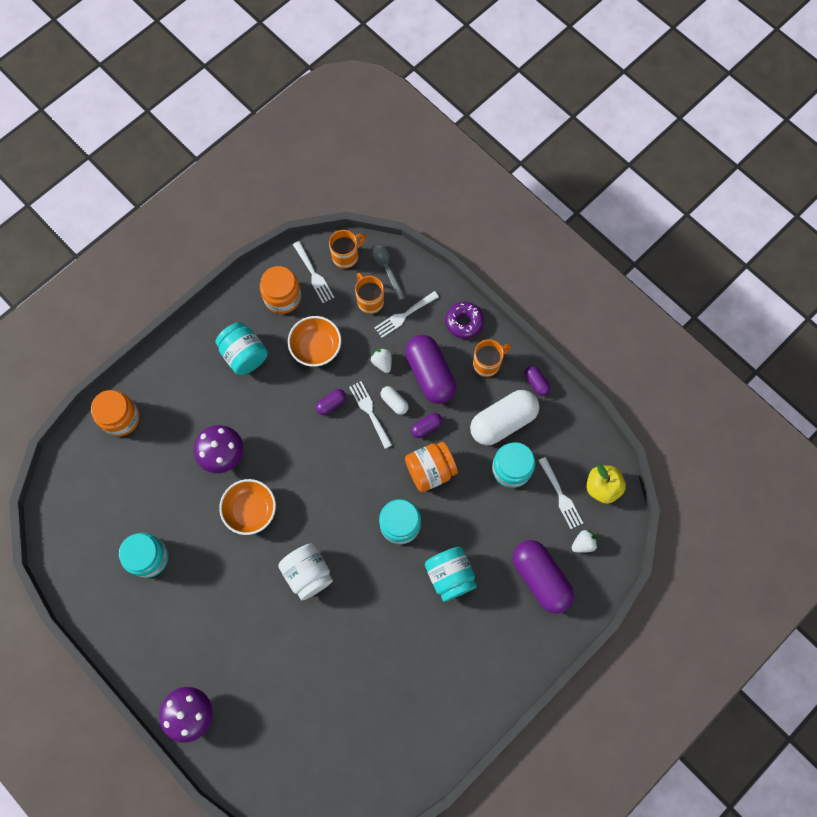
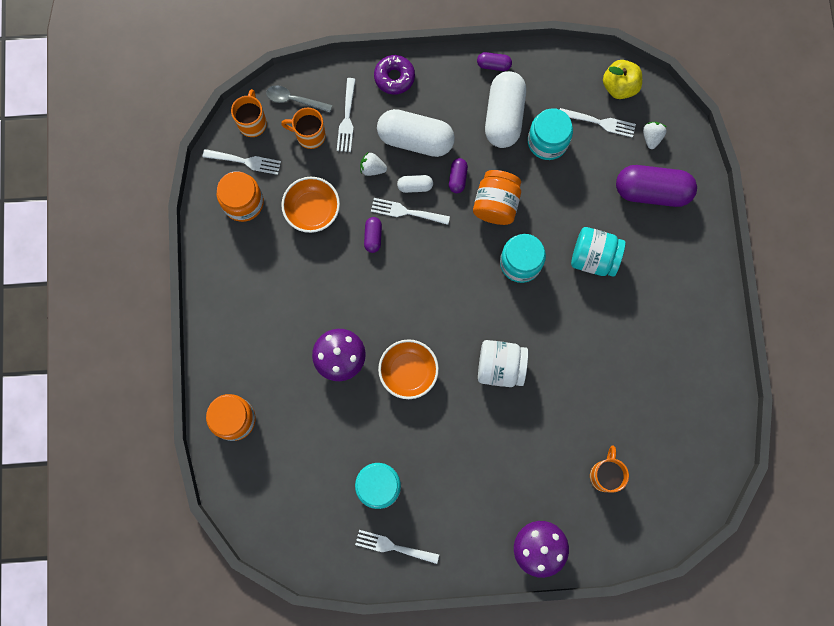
camera: 50 degrees left, 5 degrees up
turquoise jar [216,322,268,375] -> none
purple capsule [405,335,456,404] -> white capsule [377,109,455,157]
orange mug [473,339,511,377] -> orange mug moved to [590,445,629,493]
none -> white fork [355,530,439,564]

